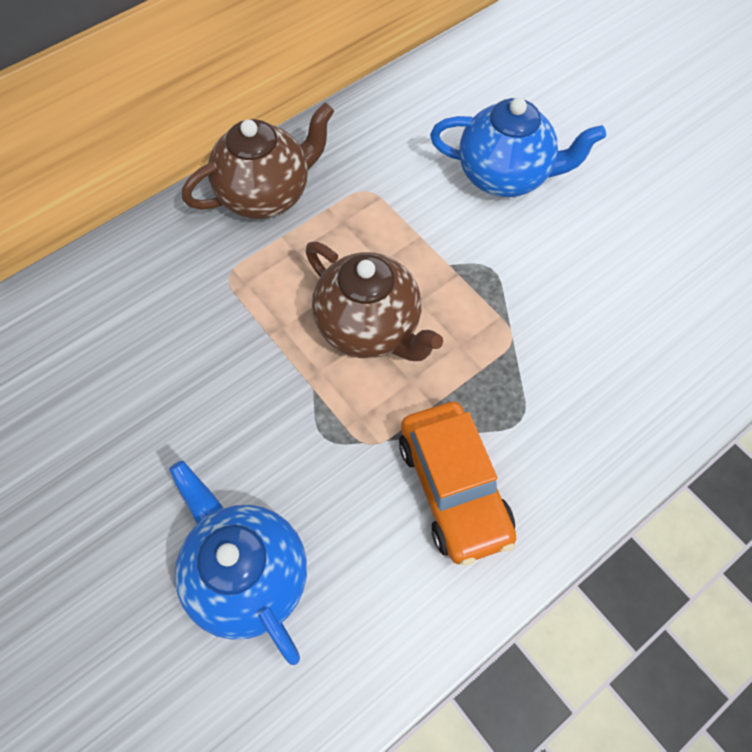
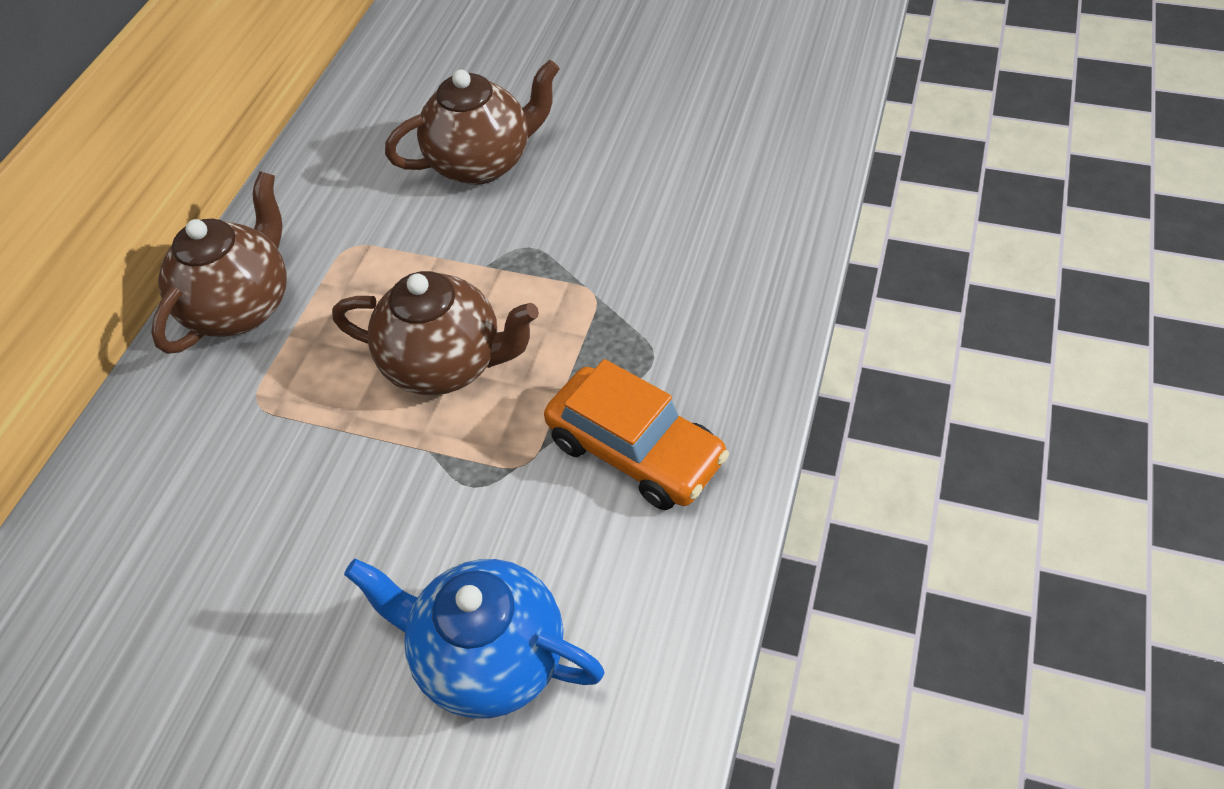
camera: 30 degrees left, 10 degrees down
blue teapot [430,98,606,197] -> brown teapot [385,60,560,185]

